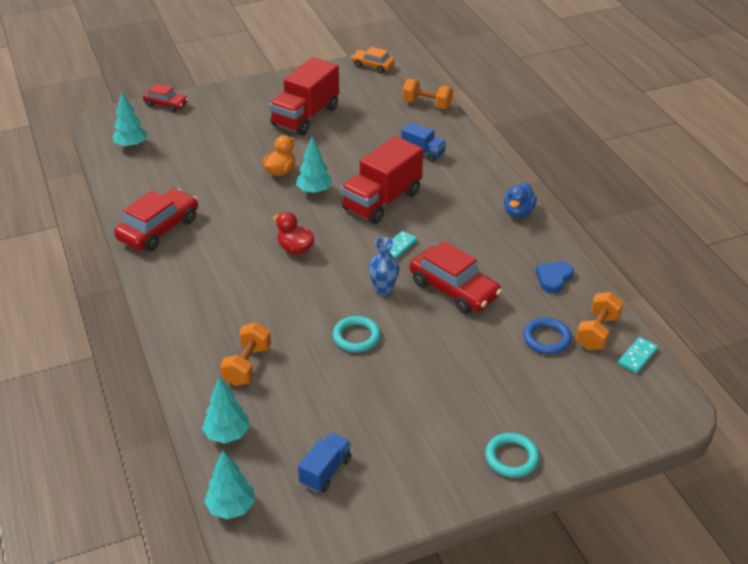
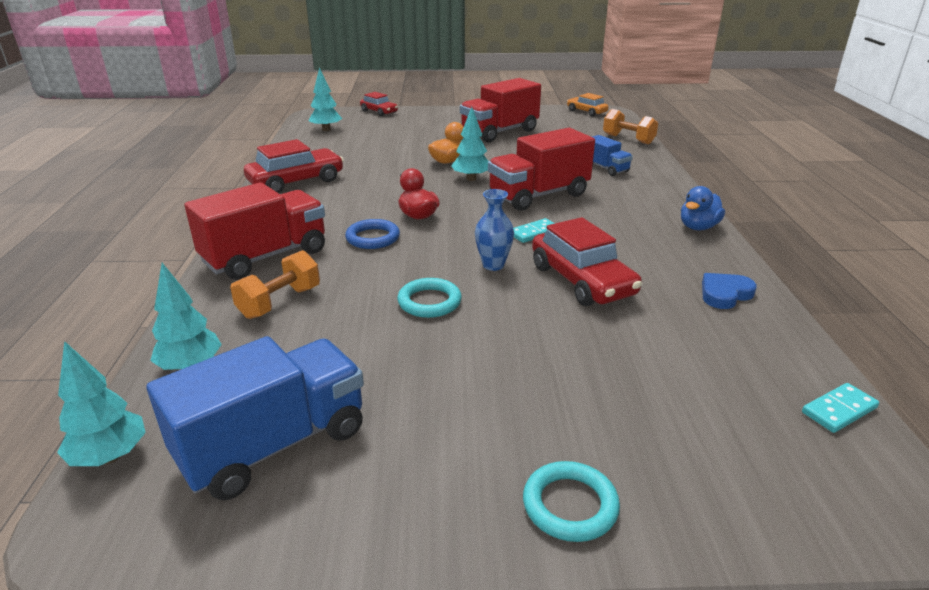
camera: 20 degrees right, 10 degrees down
blue truck [298,432,351,492] -> blue truck [147,336,364,500], size x1.91
blue ring [523,318,572,354] -> blue ring moved to [345,219,400,249]
orange dumbbell [576,292,623,350] -> none
none -> red truck [184,183,325,280]

